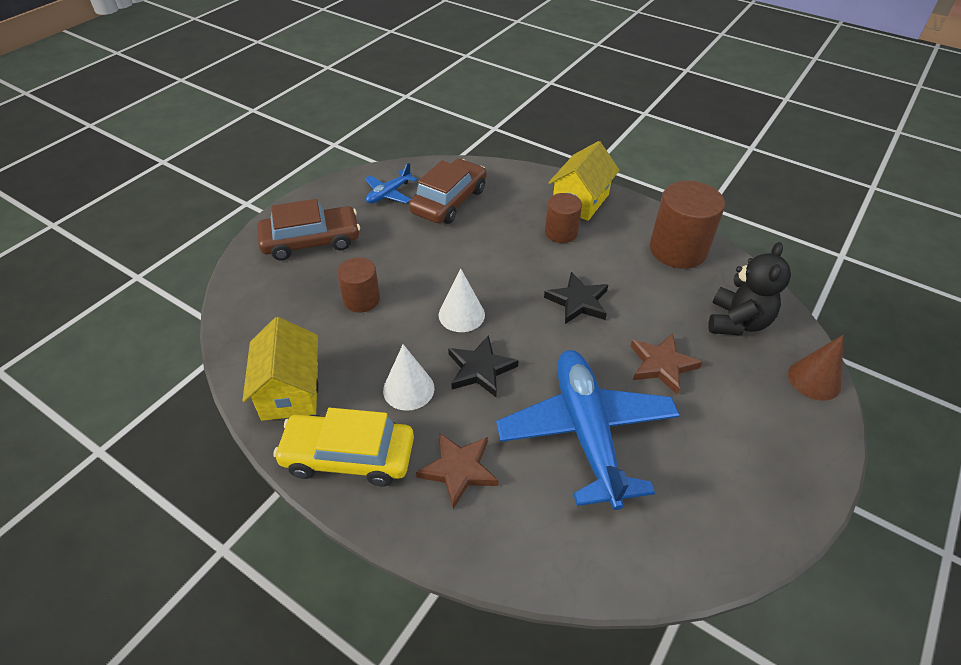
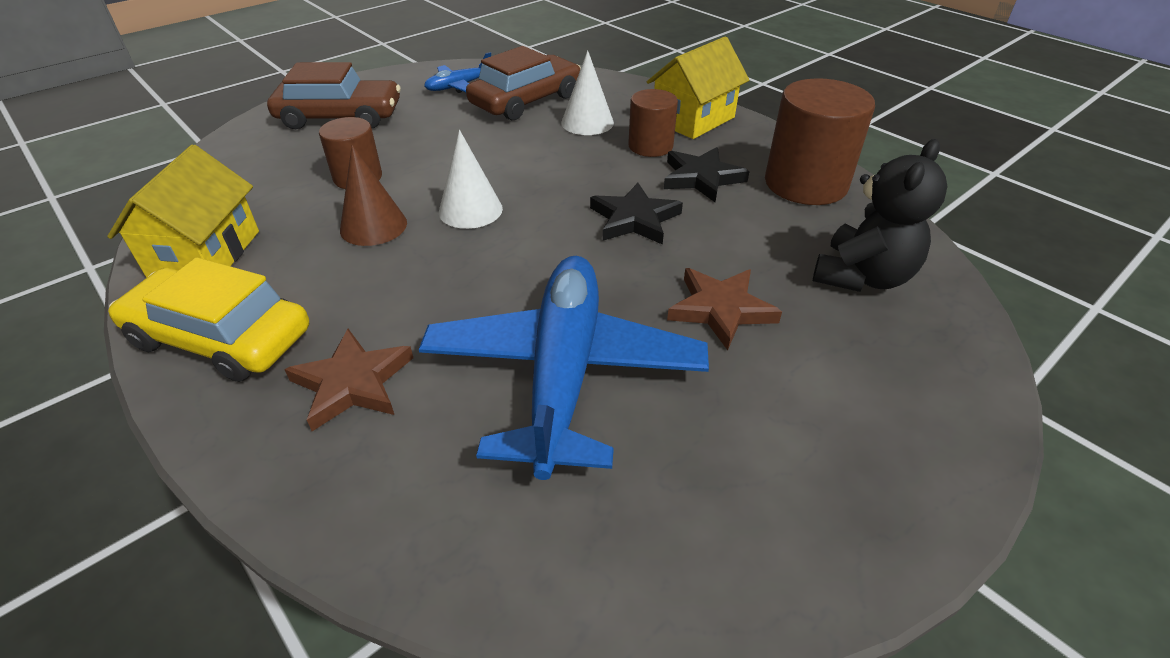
camera: 15 degrees right, 5 degrees down
white cone [383,344,434,411] -> white cone moved to [561,50,614,135]
black star [448,335,519,397] -> black star moved to [664,147,750,202]
brown cone [788,335,844,401] -> brown cone moved to [340,145,407,246]

